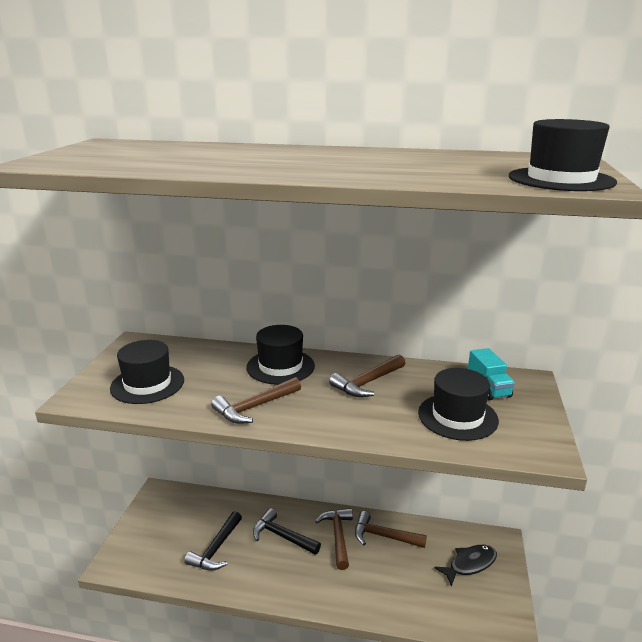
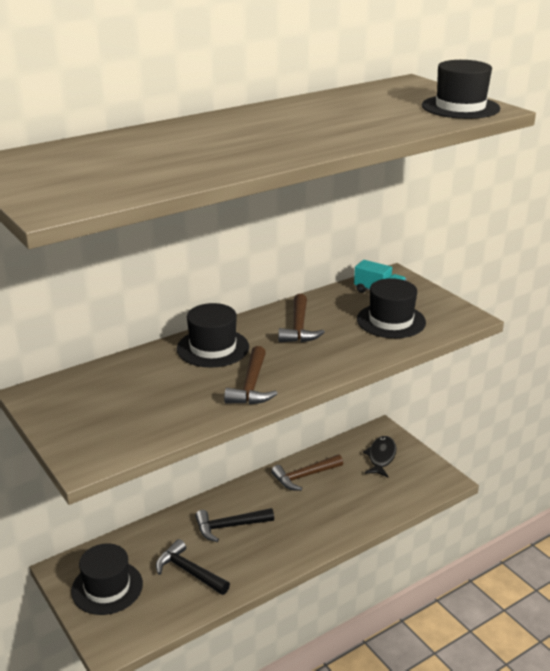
camera: 45 degrees left, 5 degrees up
black hat [110,340,184,404] -> black hat moved to [71,543,143,615]
black hammer [184,511,242,571] -> black hammer turned 150 degrees clockwise [156,539,230,595]
brown hammer [315,508,353,570] -> none

